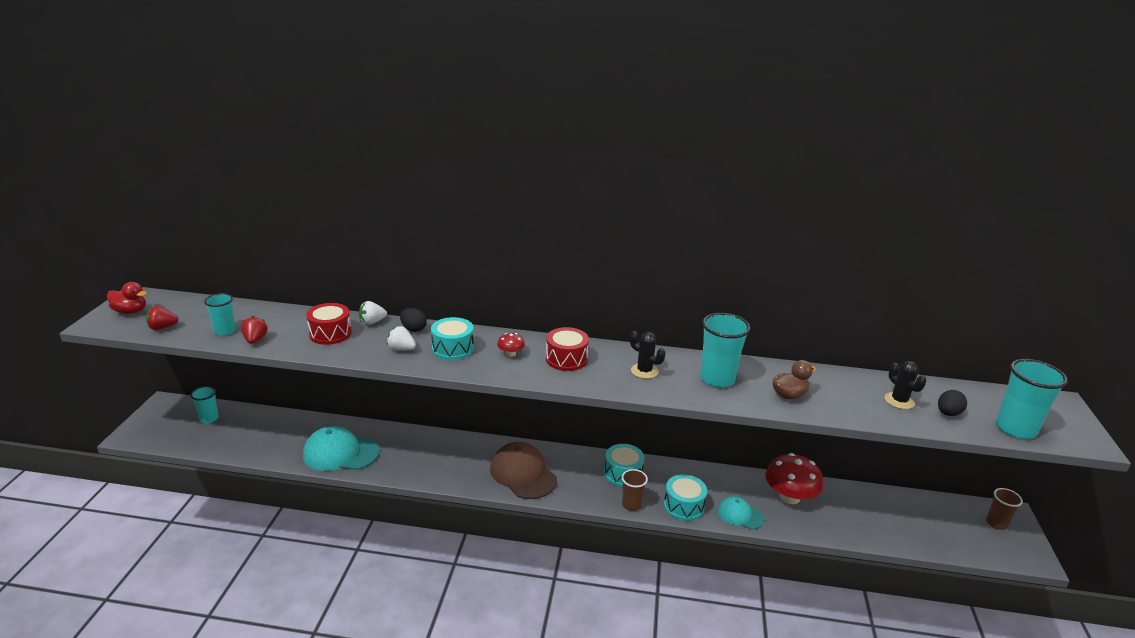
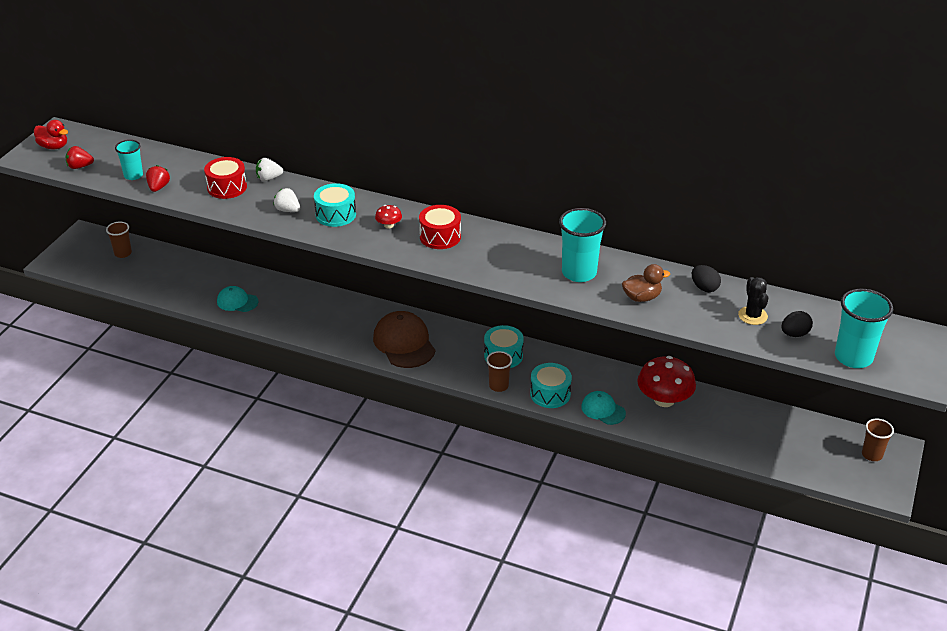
camera: 15 degrees right, 10 degrees up
turquoise cup [190,386,219,423] -> brown cup [106,222,132,258]
turquoise cap [303,426,379,471] -> turquoise cap [217,286,258,312], size x0.58
black egg [400,308,427,332] -> black egg moved to [692,265,721,292]
black cactus [630,331,665,379] -> none

